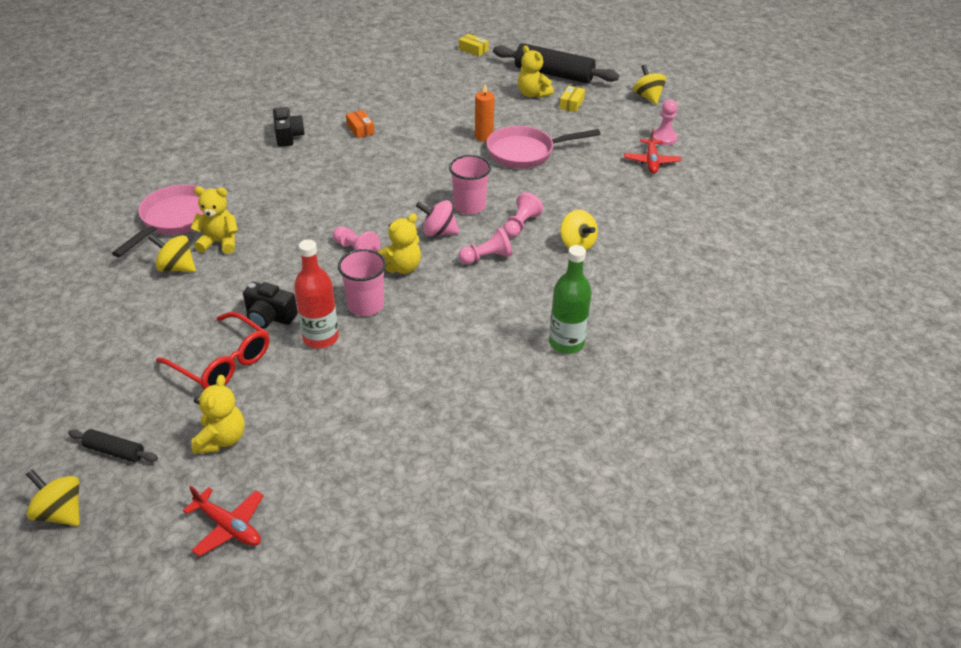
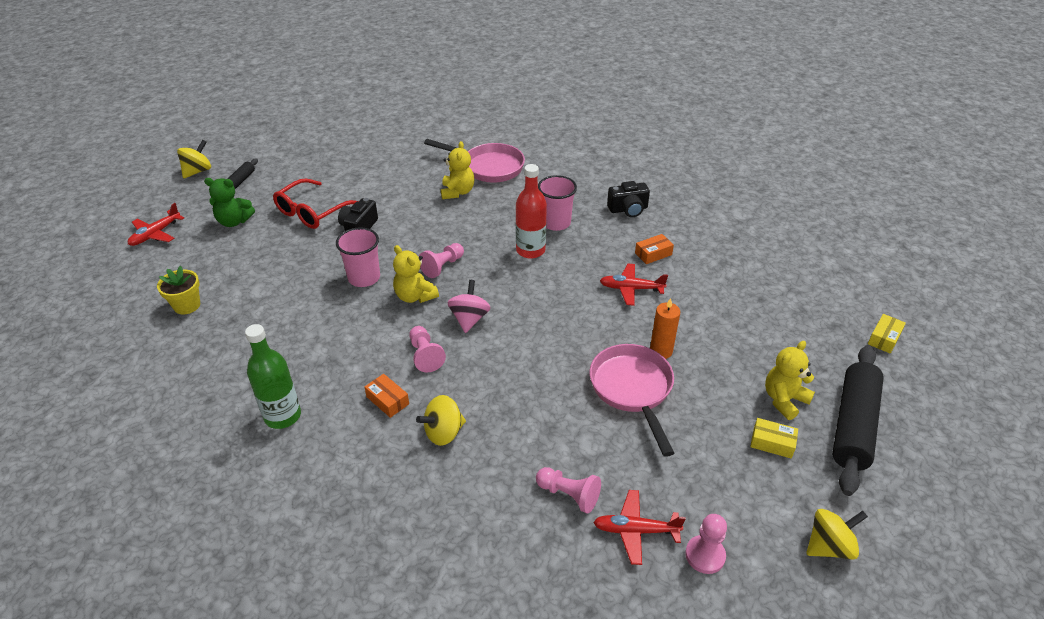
camera: 90 degrees right, 0 degrees up
yellow spinning top [148,234,196,272] -> none
yellow teddy bear [191,375,245,454] -> green teddy bear [204,178,255,227]
red bottle [294,239,339,349] -> red bottle moved to [516,164,547,259]
pink cup [449,155,491,214] -> pink cup moved to [538,175,577,231]
pink pawn [503,192,543,238] -> pink pawn moved to [536,467,601,513]
none -> yellow flower pot [157,266,200,315]
none -> orange box [364,374,409,418]
none -> red plane [600,264,668,306]

